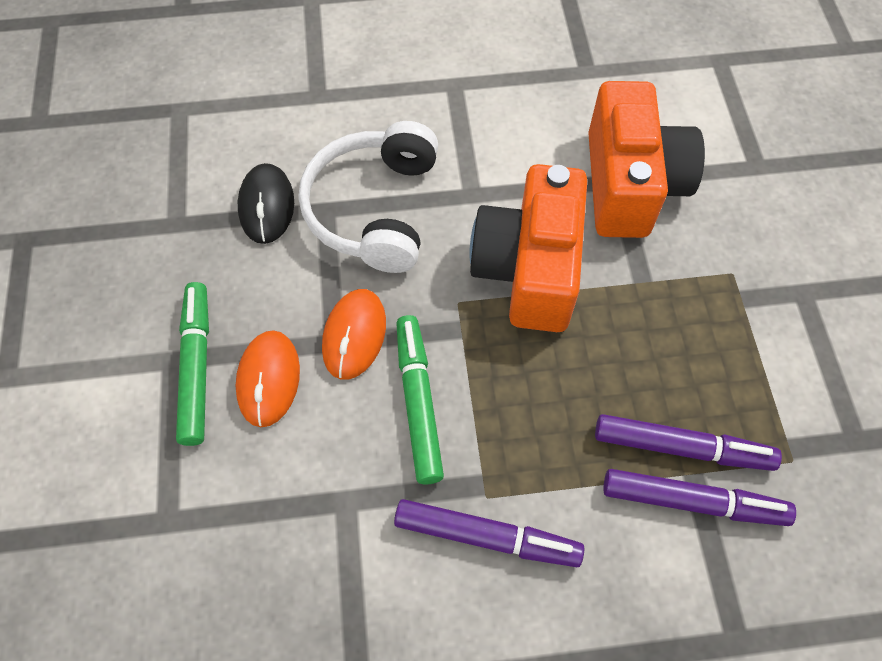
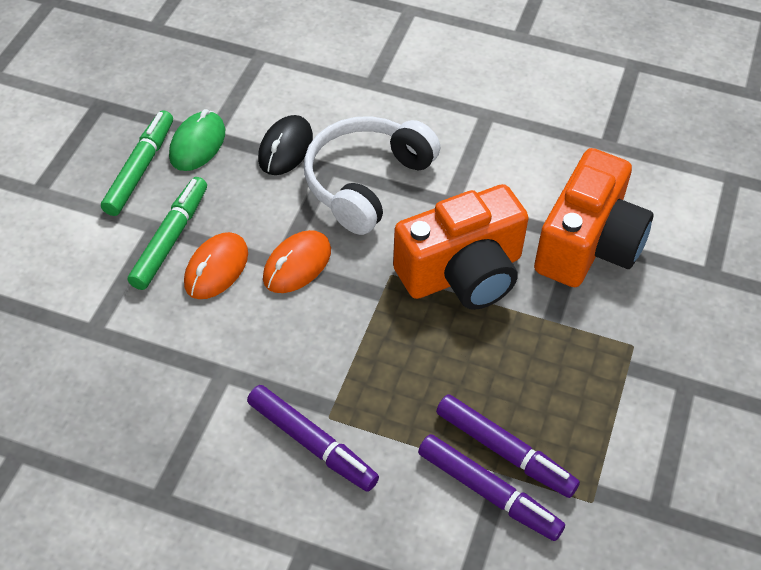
camera: 25 degrees right, 10 degrees down
green marker [396,315,444,484] -> green marker moved to [101,110,173,216]
orange camera [470,164,587,332] -> orange camera turned 150 degrees counterclockwise [393,184,529,310]
none -> green mouse [169,109,225,171]

